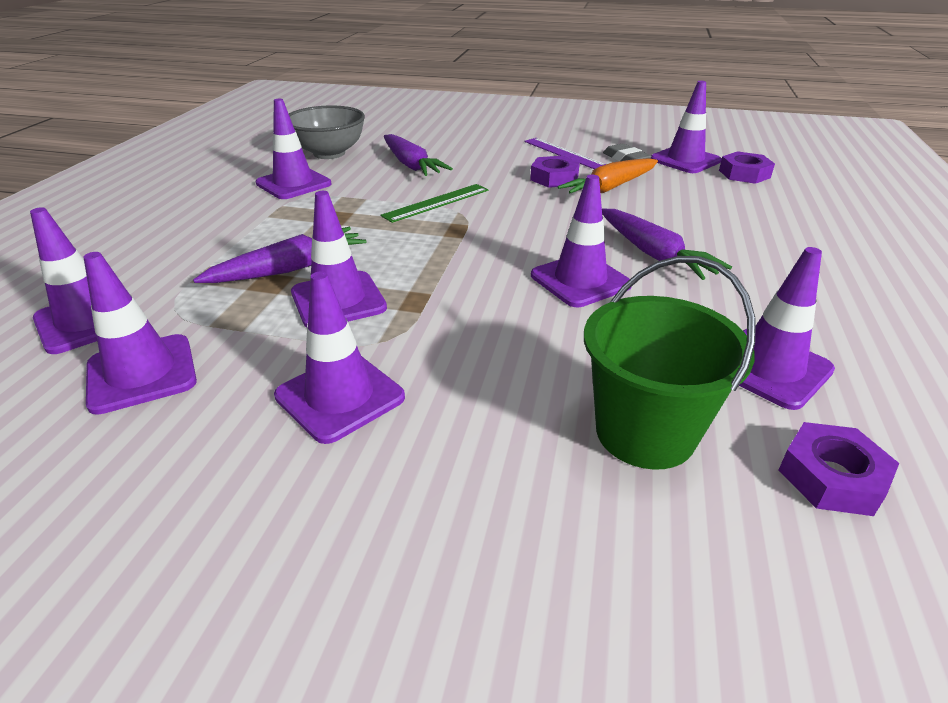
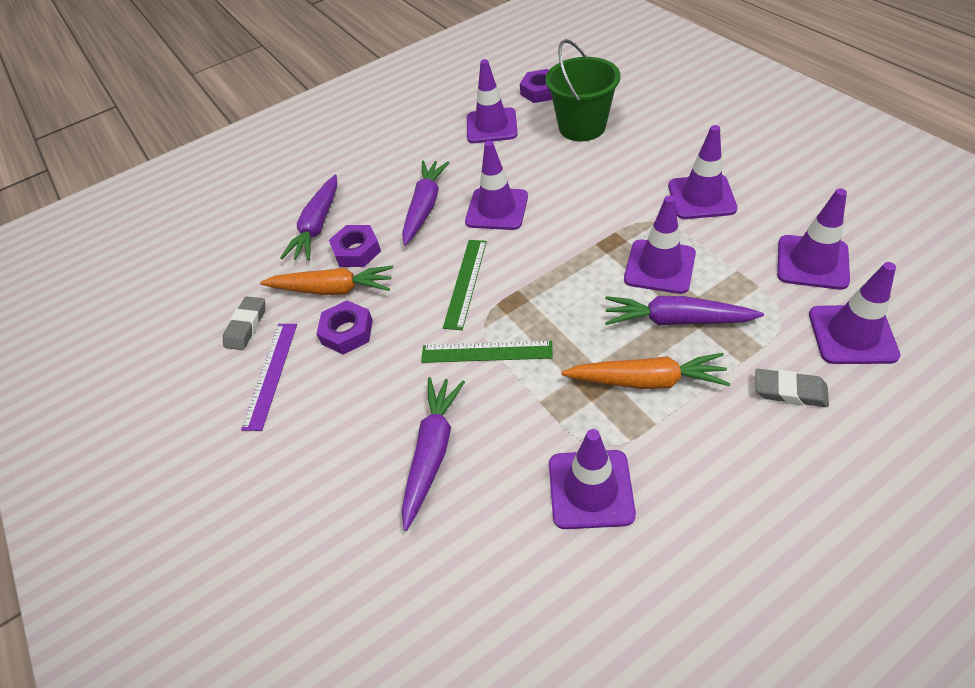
camera: 130 degrees left, 15 degrees up
grey bowl [289,106,365,159] -> none
purple traffic cone [650,81,722,173] -> none
purple nut [719,151,775,184] -> purple nut moved to [329,225,381,267]
none -> purple carrot [280,174,337,261]
none -> green ruler [443,240,487,330]
none -> orange carrot [561,353,731,389]
none -> grey eraser [755,369,829,407]

